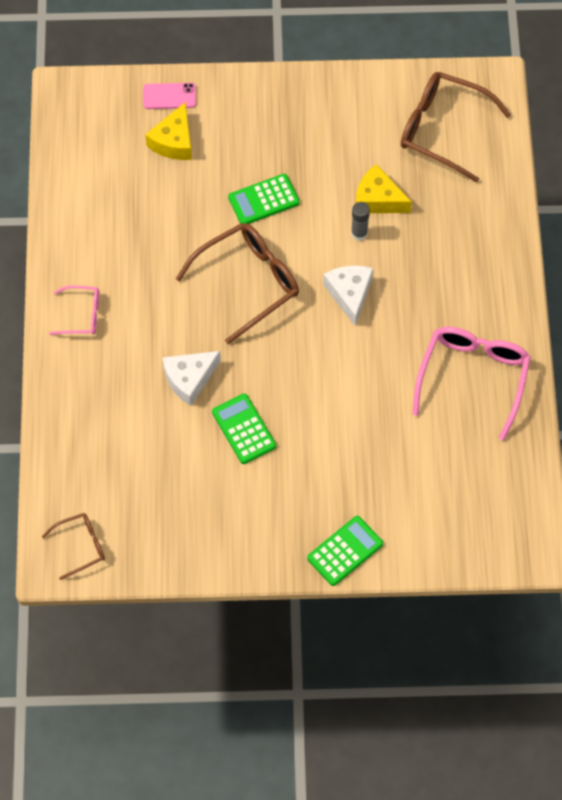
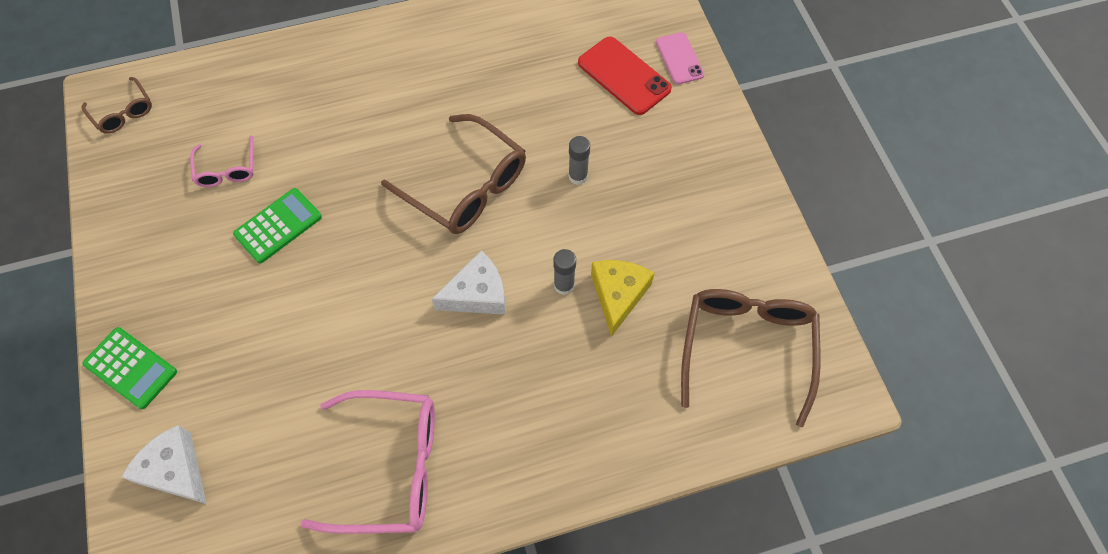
camera: 75 degrees right, 0 degrees up
pink glasses [49,285,99,335] -> pink glasses moved to [190,135,254,187]
yellow cheese [145,103,192,160] -> red phone [578,37,672,115]
white cheese [162,351,221,406] -> white cheese moved to [122,425,207,504]
green calculator [228,174,300,224] -> grey glue stick [568,136,590,185]

